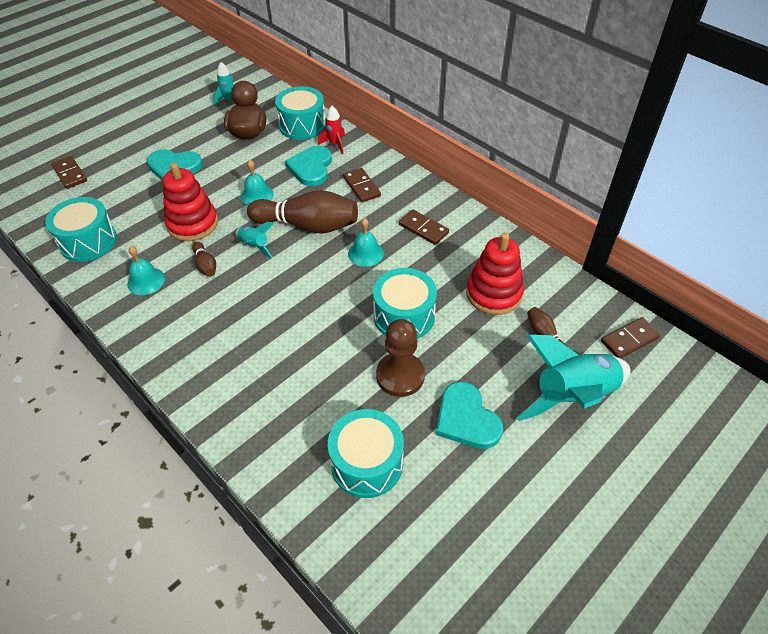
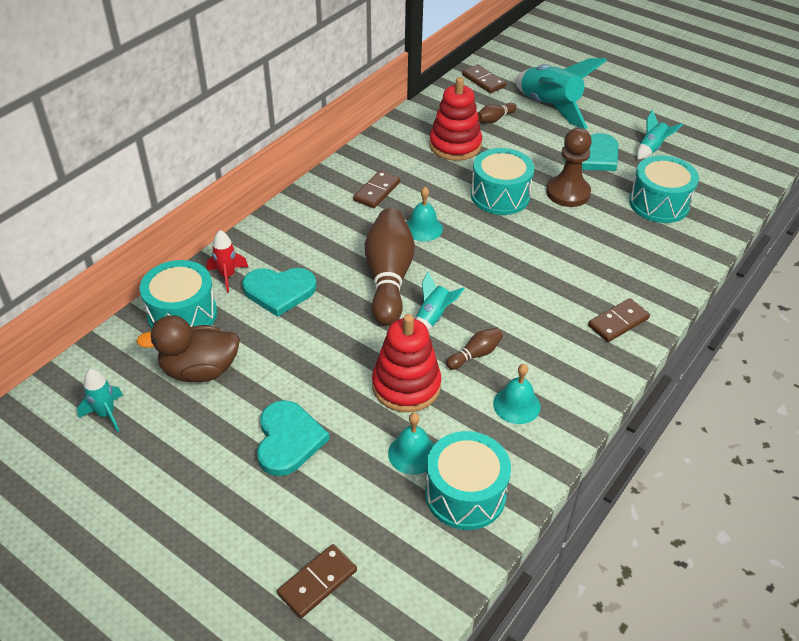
camera: 100 degrees left, 5 degrees down
turquoise bell [241,160,274,206] -> turquoise bell moved to [388,413,434,475]
brown domino [343,168,381,202] -> brown domino moved to [588,298,650,342]
none -> turquoise rocket [637,110,683,160]

